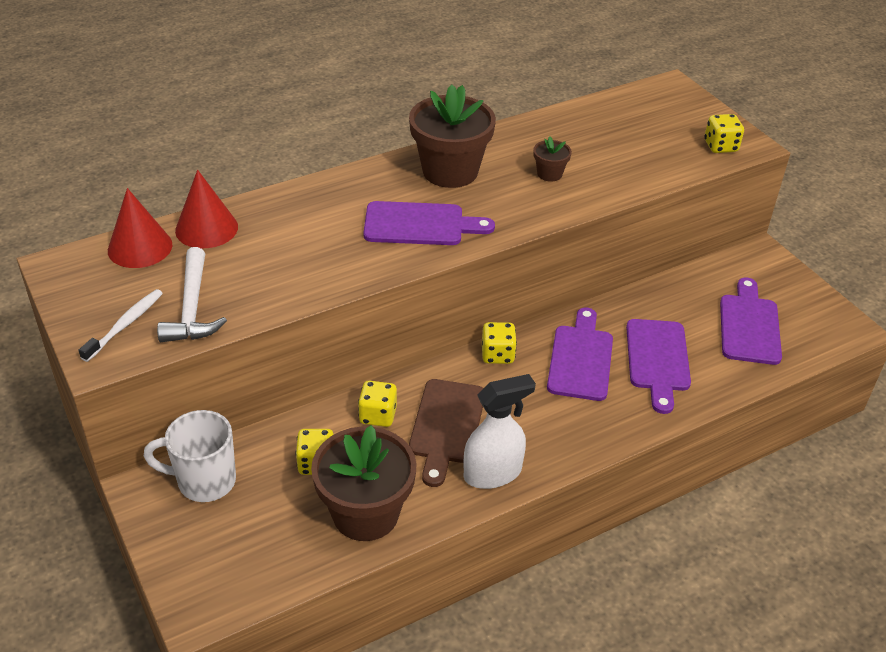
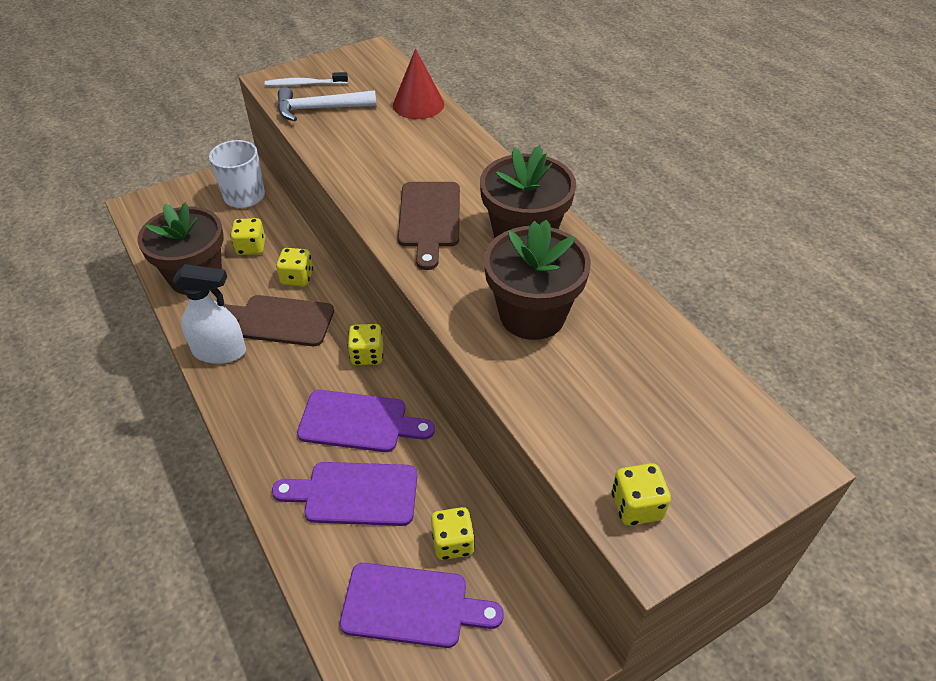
camera: 90 degrees right, 5 degrees up
white toothbrush [79,289,163,362] -> white toothbrush turned 150 degrees clockwise [265,72,348,86]
red cone [108,188,173,268] -> none
purple cutting board [363,201,495,245] -> brown cutting board [398,182,460,270]
white spray bottle [464,374,536,489] -> white spray bottle turned 60 degrees counterclockwise [172,264,246,364]
brown flower pot [533,137,572,182] -> brown flower pot [484,219,591,340], size x2.22
none -> yellow dice [431,507,475,560]

